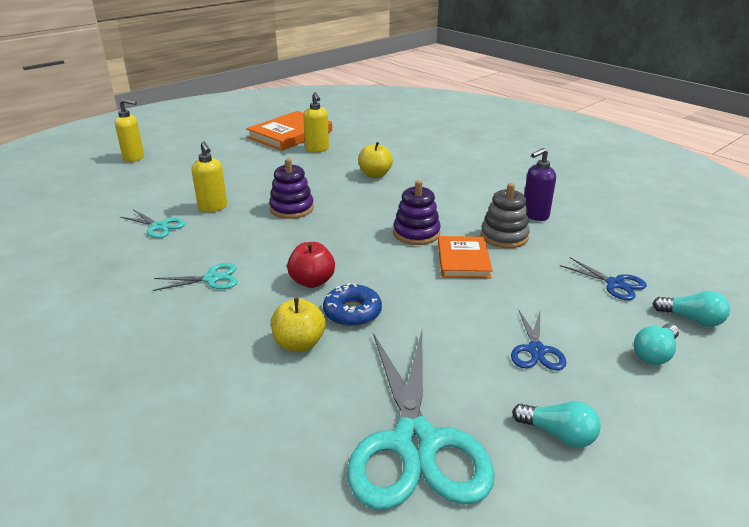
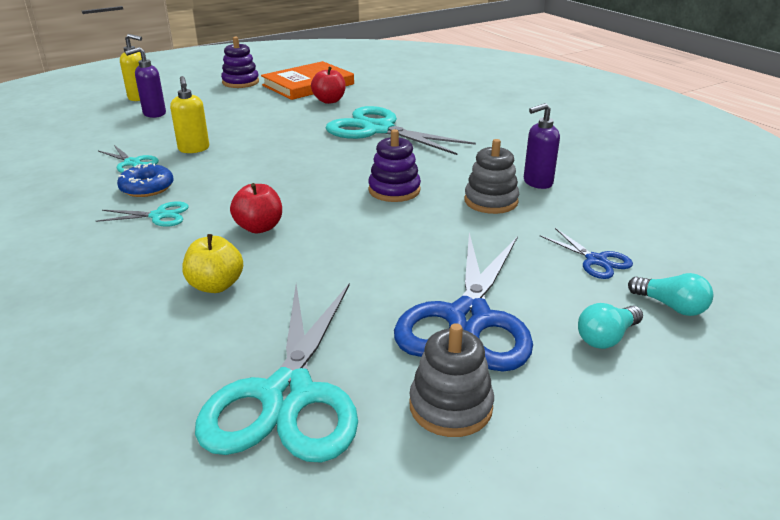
camera: 10 degrees right, 0 degrees up
purple stacking toy [269,158,314,219] -> purple stacking toy moved to [221,37,259,88]
yellow soap dispenser [303,92,329,152] -> red apple [311,67,346,104]
blue donut [323,283,382,327] -> blue donut moved to [117,163,174,197]
yellow apple [358,142,393,178] -> turquoise scissors [325,106,476,155]
orange book [438,236,493,278] -> none
blue scissors [511,309,567,370] -> blue scissors [394,233,533,372], size x2.18
turquoise light bulb [512,401,601,448] -> grey stacking toy [410,323,494,437]
none -> purple soap dispenser [125,47,166,118]

